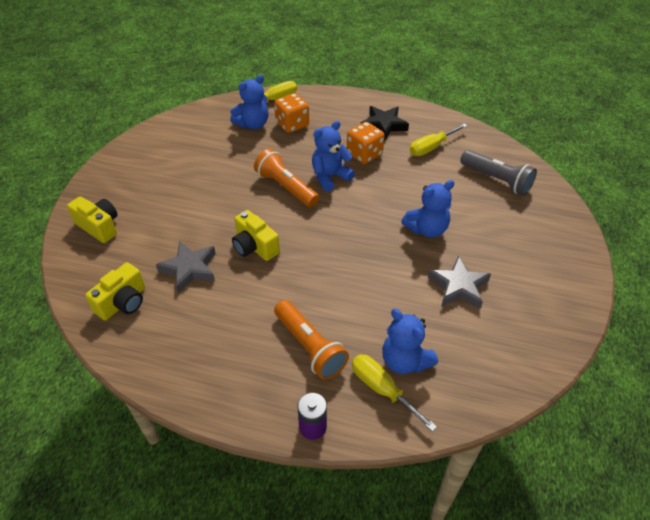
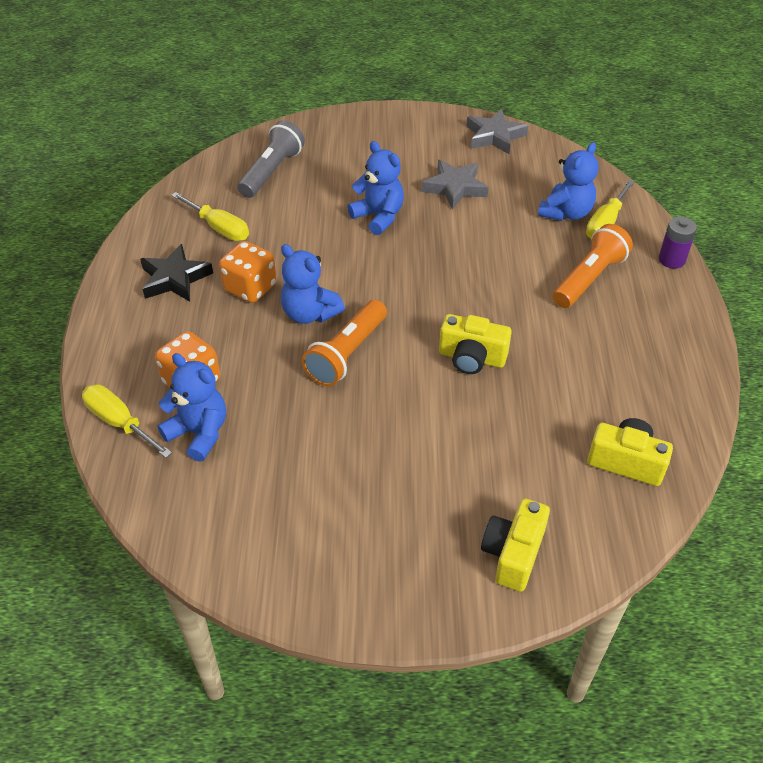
camera: 105 degrees left, 0 degrees up
grey star [156,241,216,293] -> grey star moved to [466,109,528,154]
yellow camera [232,210,280,261] -> yellow camera turned 75 degrees clockwise [439,314,512,374]

